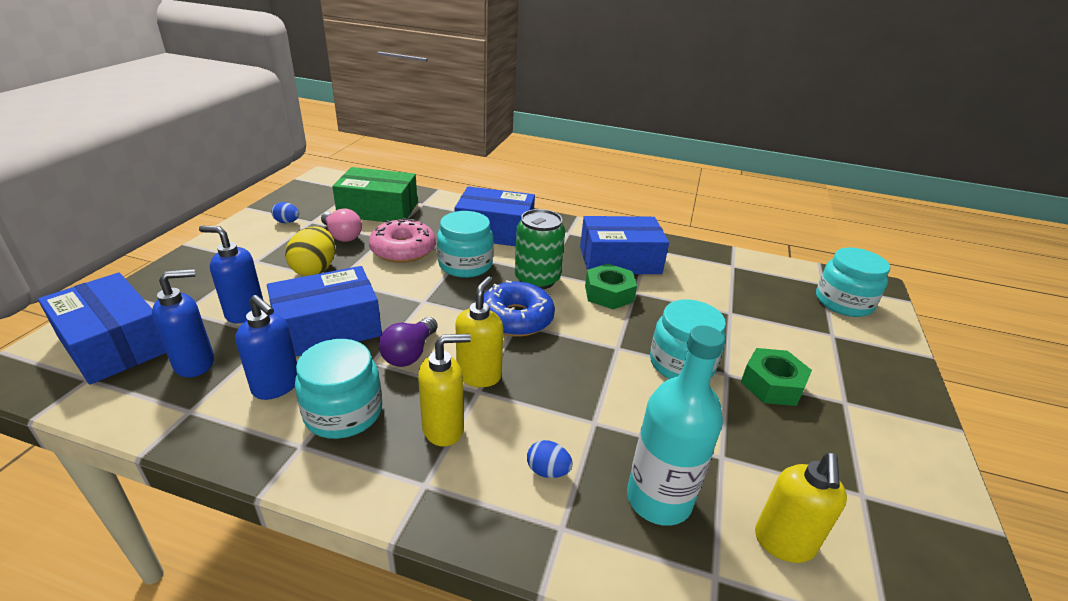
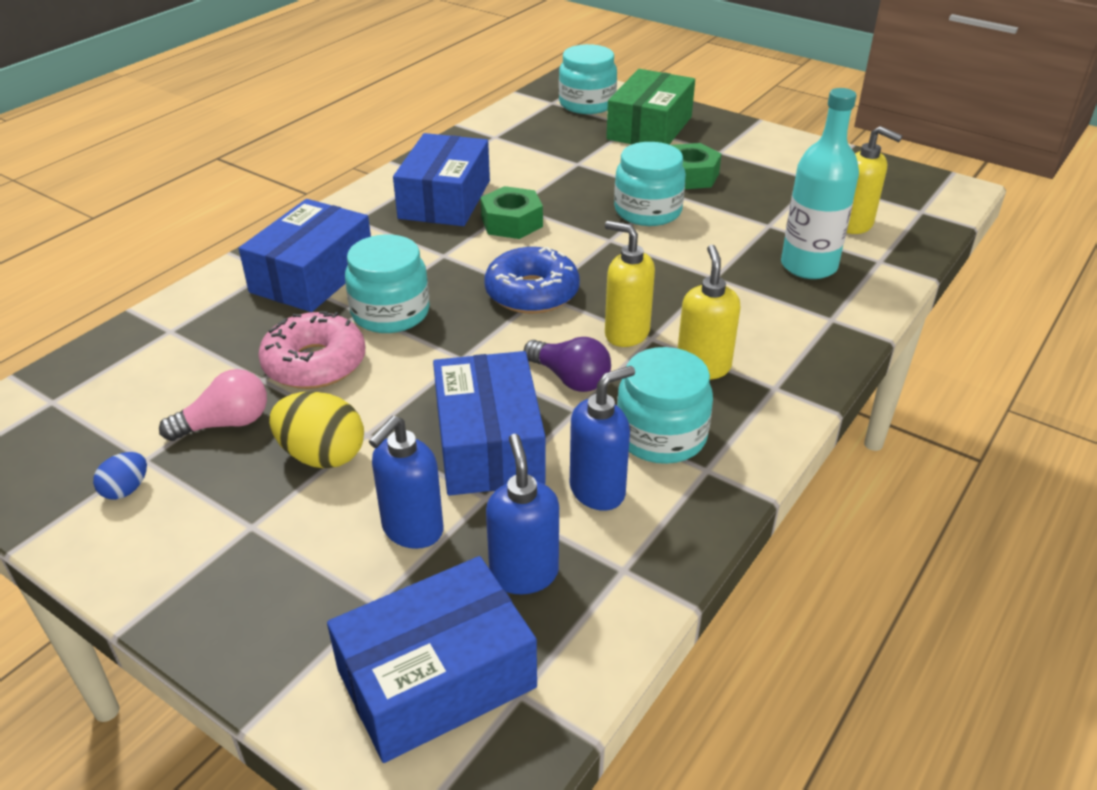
camera: 70 degrees left, 5 degrees up
green box [332,167,418,222] -> green box moved to [606,69,695,145]
green can [515,209,565,289] -> none
blue egg [527,440,573,478] -> none

